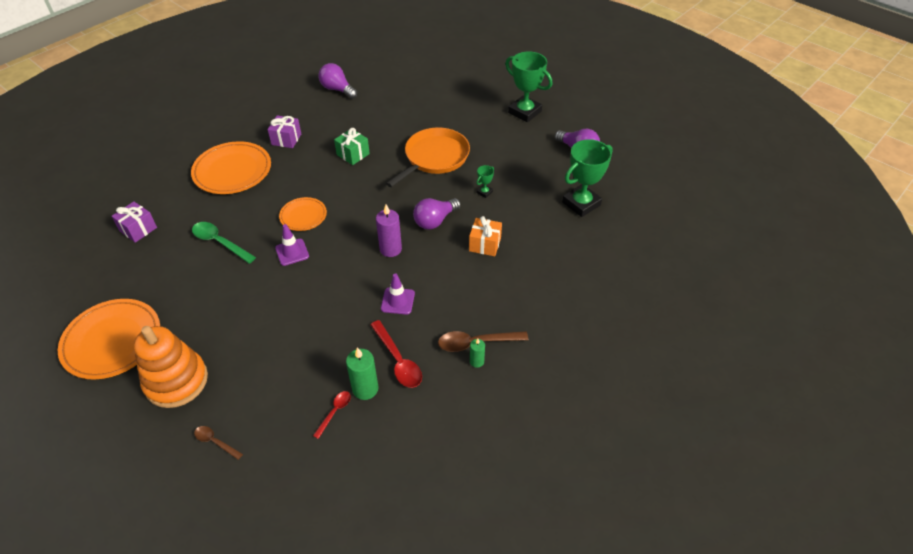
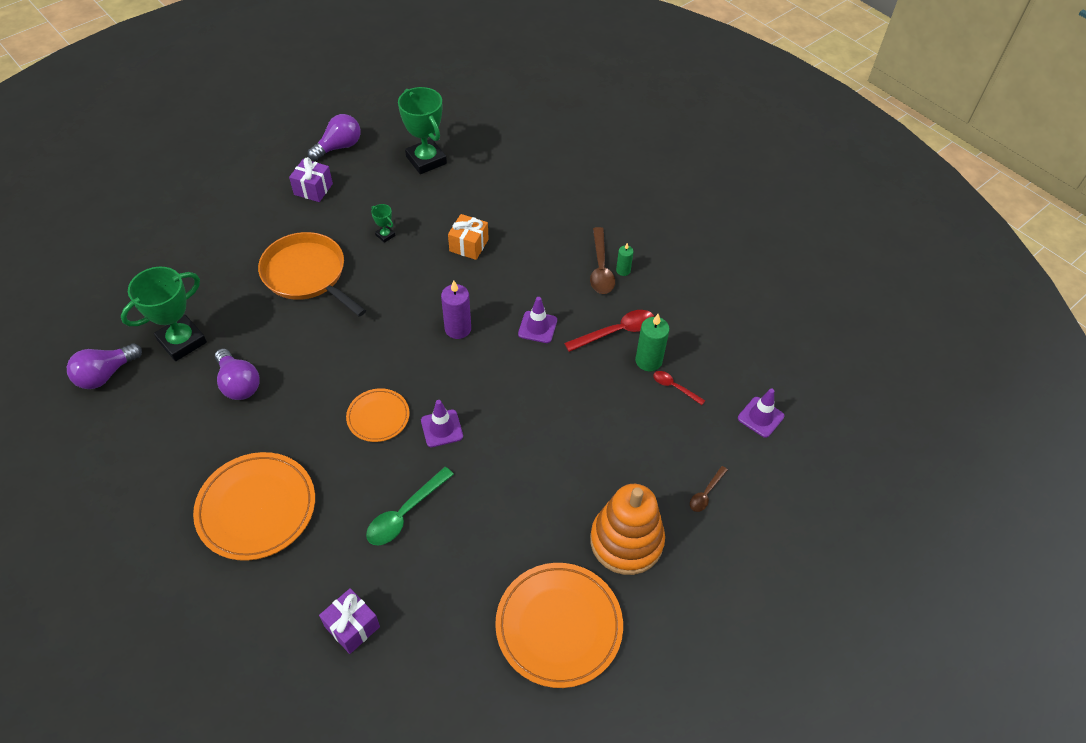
camera: 85 degrees left, 5 degrees up
purple gift [268,115,301,148] -> purple gift moved to [289,157,333,202]
green gift [334,128,370,165] -> none
purple light bulb [413,198,461,229] -> purple light bulb moved to [215,349,260,400]
green trophy [505,51,552,122] -> green trophy moved to [121,267,207,361]
none -> purple traffic cone [738,388,784,438]

